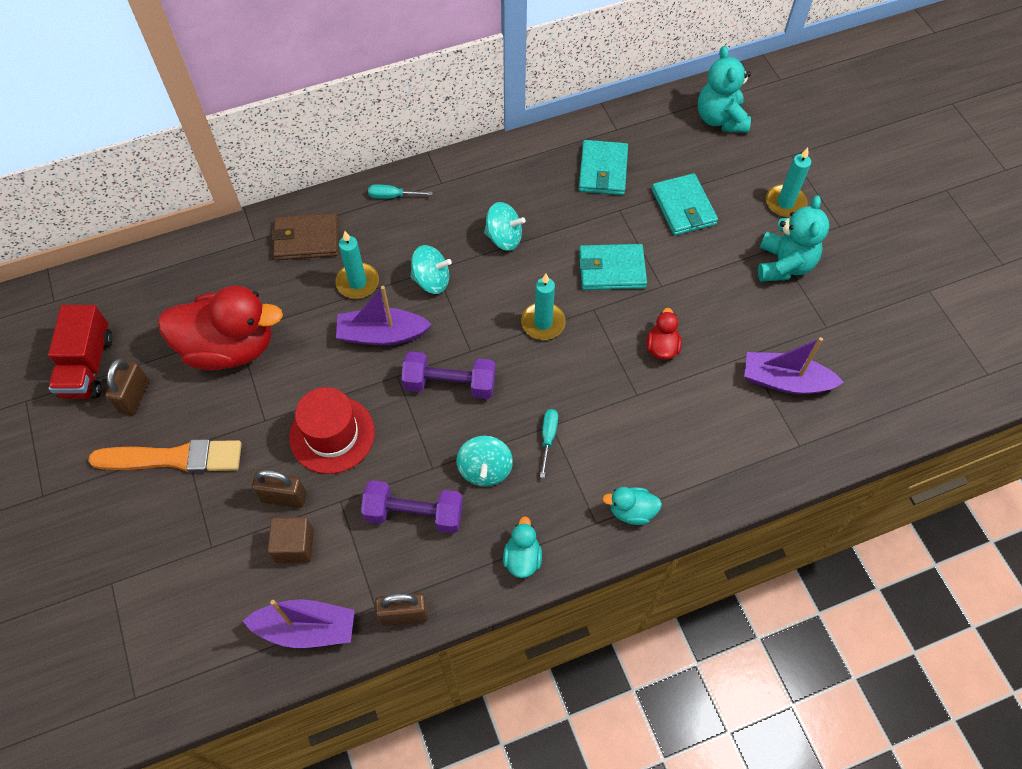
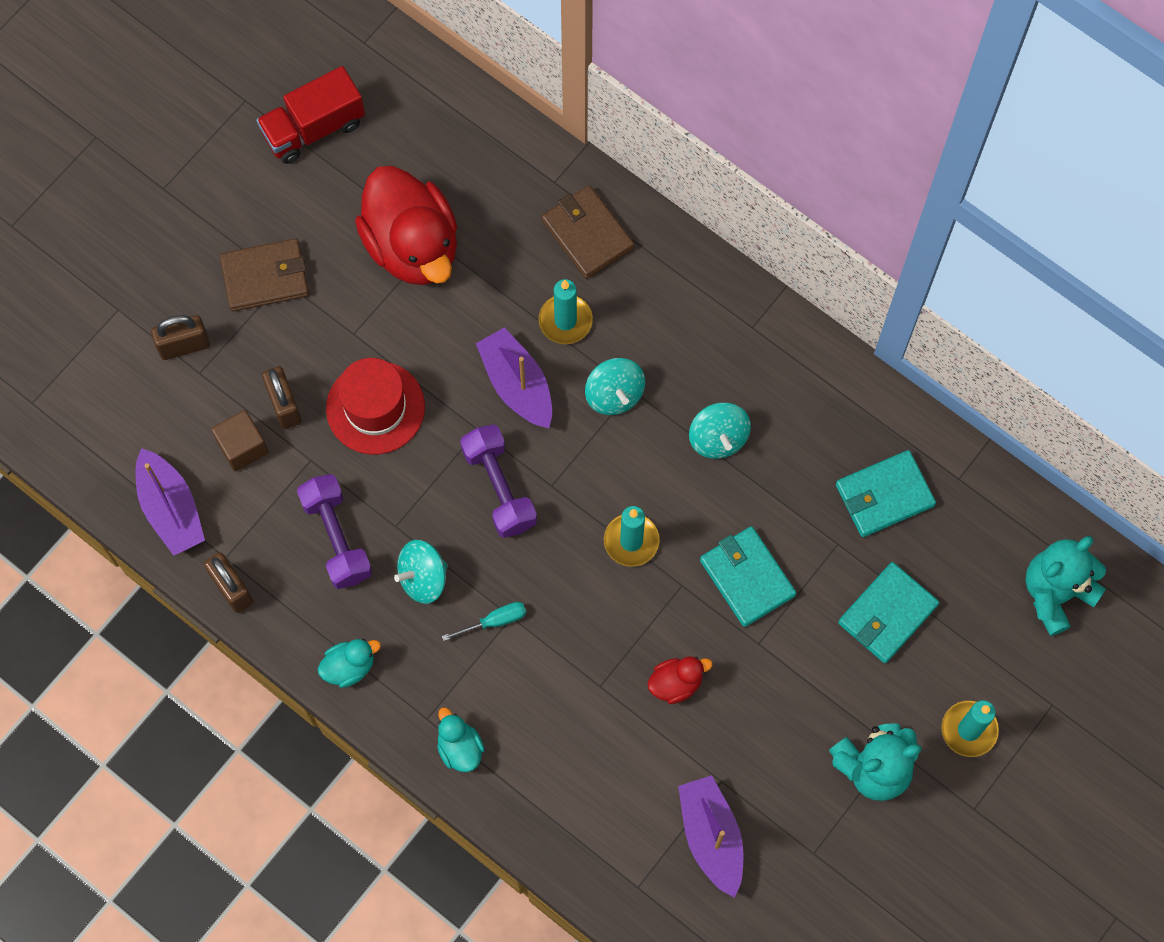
camera: 60 degrees right, 10 degrees up
orange brush [88,439,242,473] -> brown wallet [220,238,309,311]
brown padlock [105,359,149,415] -> brown padlock moved to [151,315,210,360]
turquoise screwdriver [368,184,433,199] -> none

